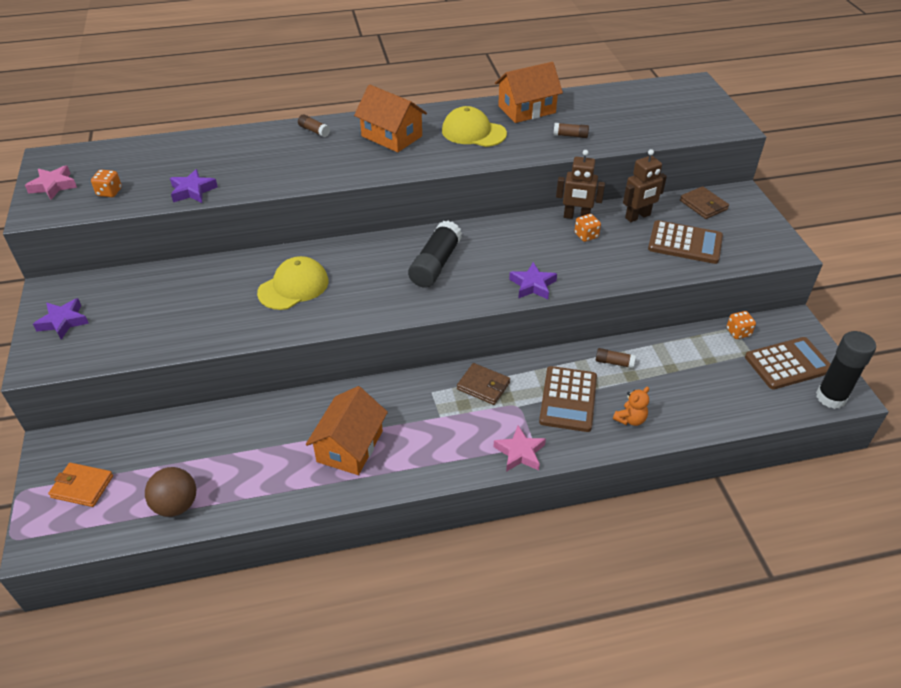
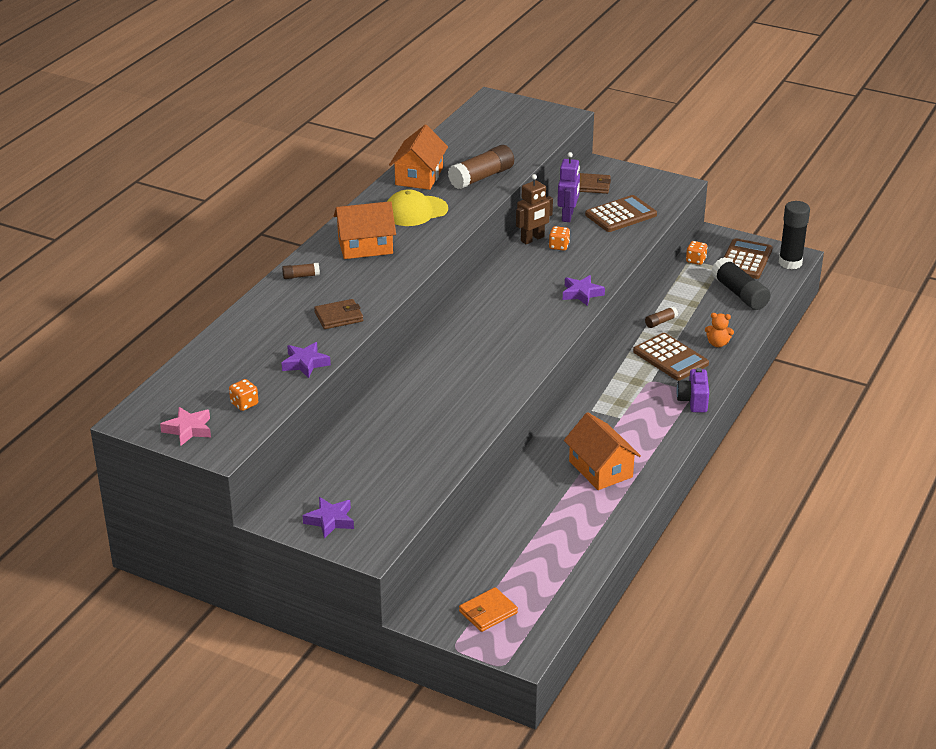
camera: 50 degrees left, 10 degrees down
brown ball [145,467,196,517] -> none
yellow cap [257,256,328,310] -> none
black glue stick [408,221,462,288] -> black glue stick moved to [711,257,771,310]
brown wallet [457,363,510,405] -> brown wallet moved to [314,299,363,329]
pink star [494,425,546,472] -> purple camera [676,368,709,413]
brown glue stick [553,123,589,138] -> brown glue stick [448,145,514,189], size x2.07
orange teddy bear [613,387,649,426] -> orange teddy bear turned 105 degrees clockwise [705,313,734,347]
brown robot [623,149,667,222] -> purple robot [557,152,580,222]

